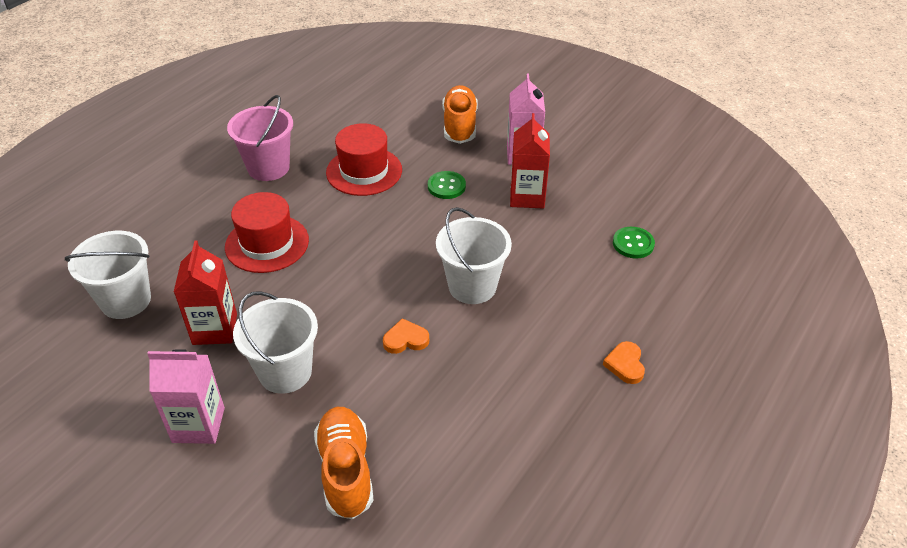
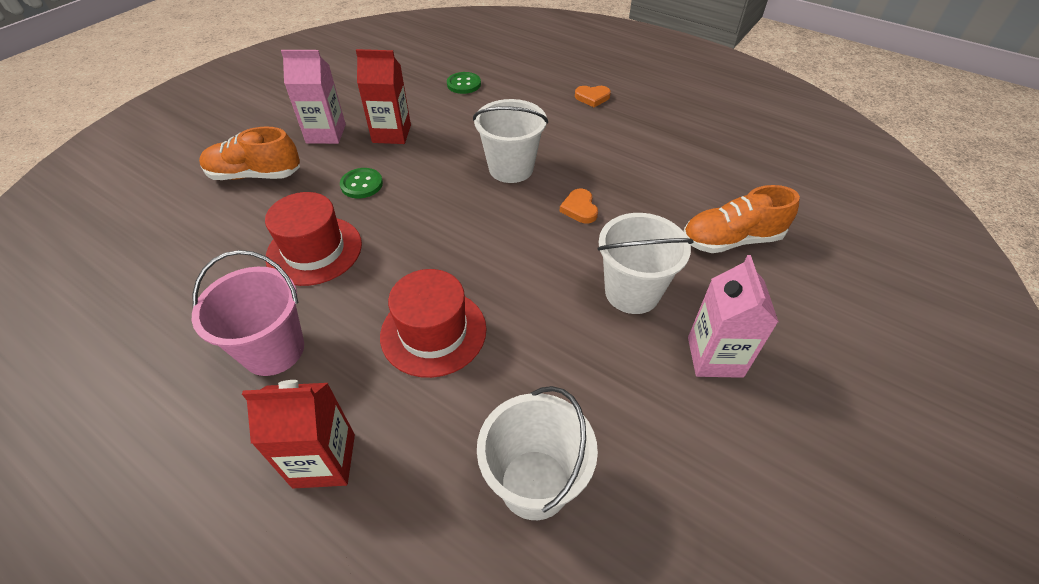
camera: 90 degrees left, 5 degrees up
red carton [174,240,237,345] -> red carton moved to [242,380,355,488]

